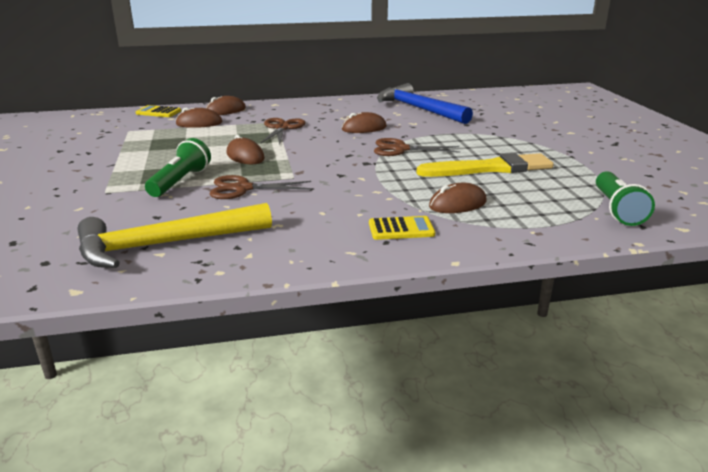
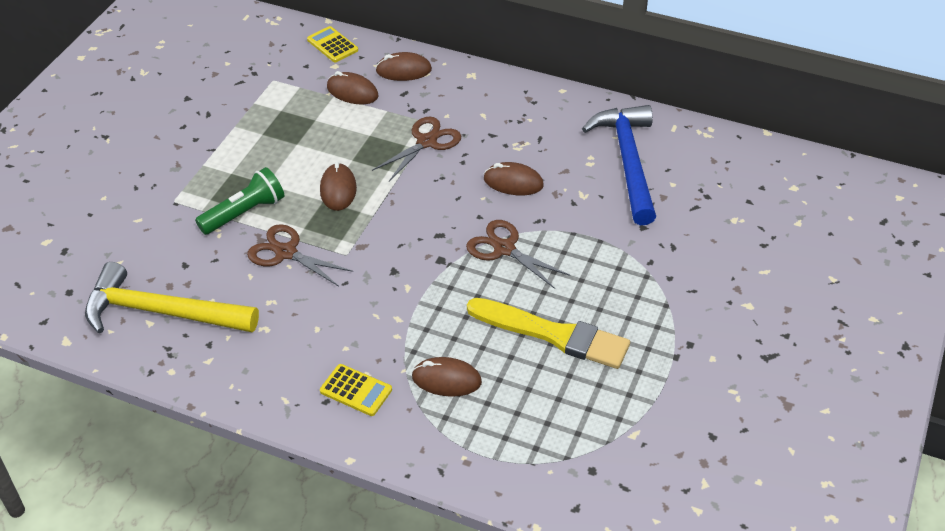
camera: 35 degrees right, 20 degrees up
green flashlight [596,171,655,226] -> none

